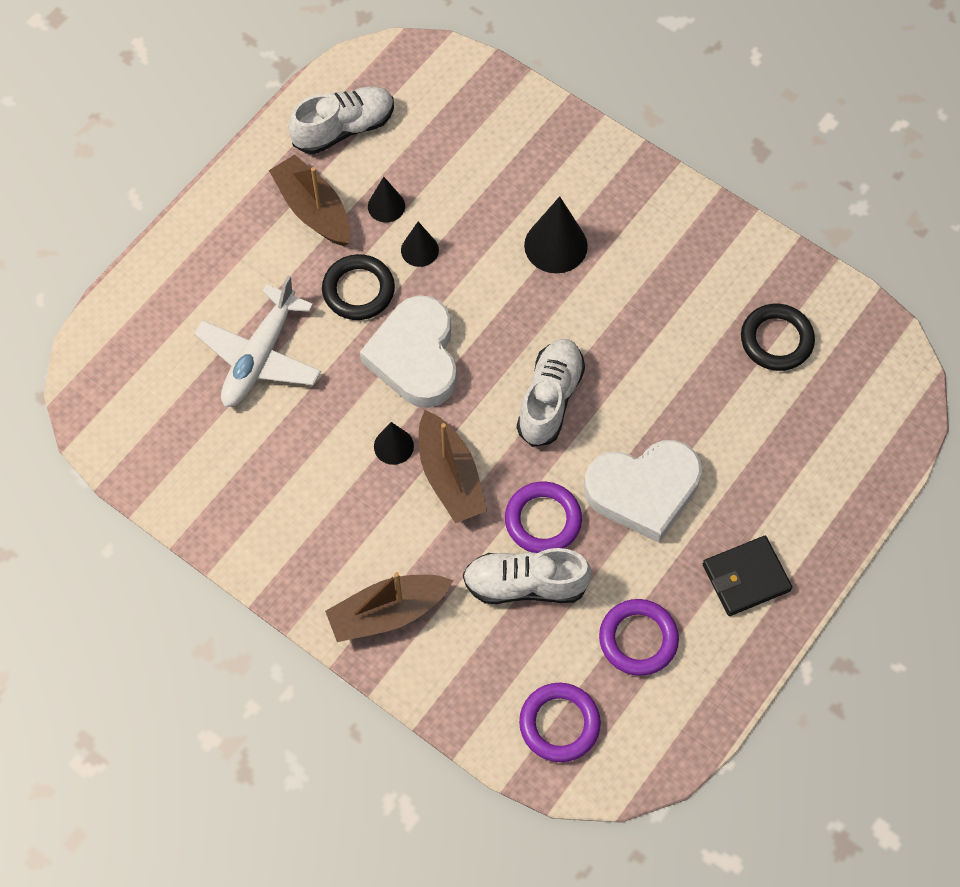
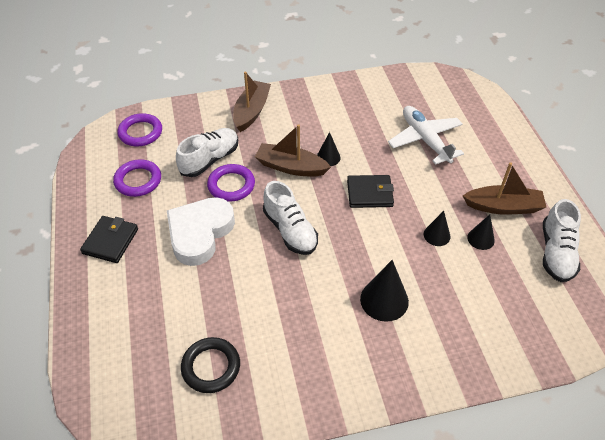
camera: 130 degrees right, 15 degrees down
black ring [322,254,395,320] -> none
white heart [360,295,457,408] -> black wallet [347,175,394,208]

